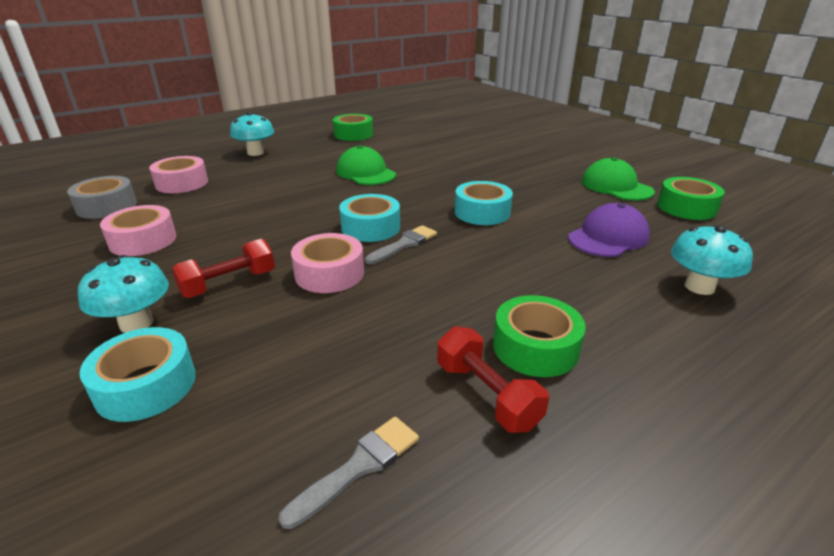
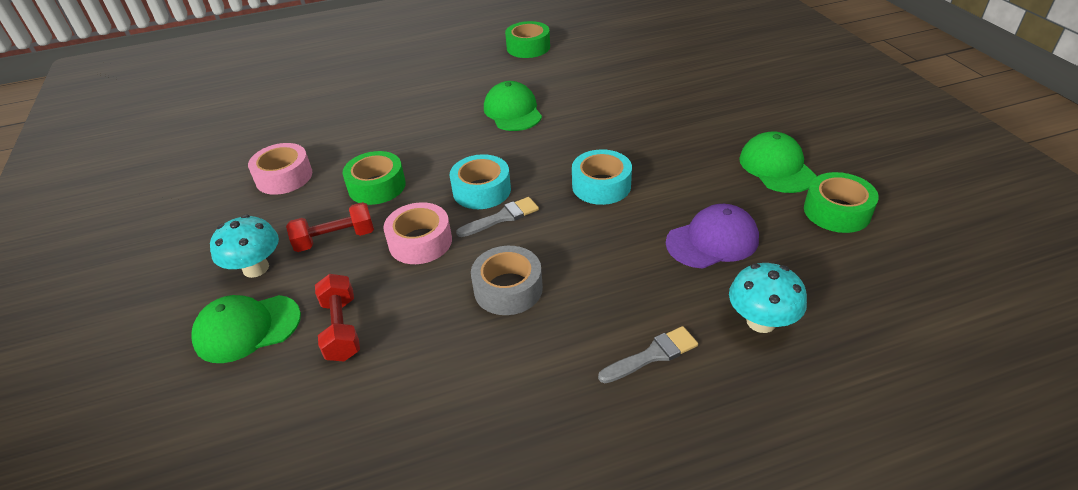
camera: 20 degrees right, 10 degrees up
grey tape [67,176,137,219] -> grey tape moved to [471,246,543,315]
turquoise tape [80,327,196,422] -> green cap [191,295,301,363]
pink tape [149,156,208,193] -> none
turquoise mushroom [230,112,274,156] -> none
grey brush [279,417,419,529] -> grey brush moved to [598,326,698,383]
red dumbbell [437,326,549,433] -> red dumbbell moved to [315,274,360,361]
green tape [493,295,586,377] -> green tape moved to [342,151,406,205]

